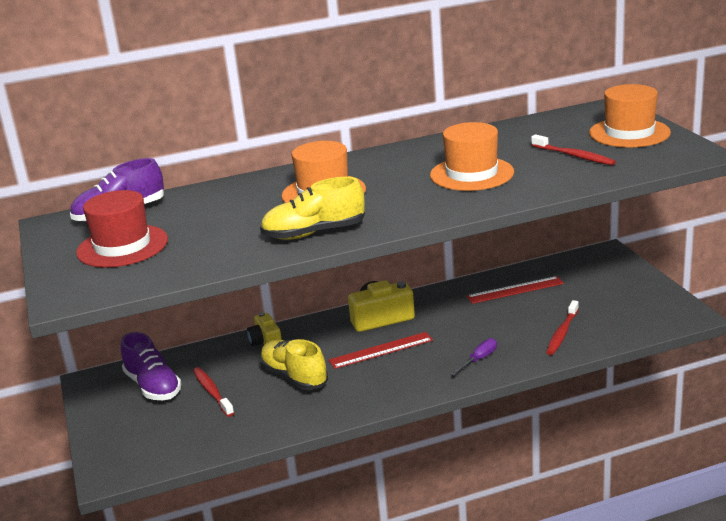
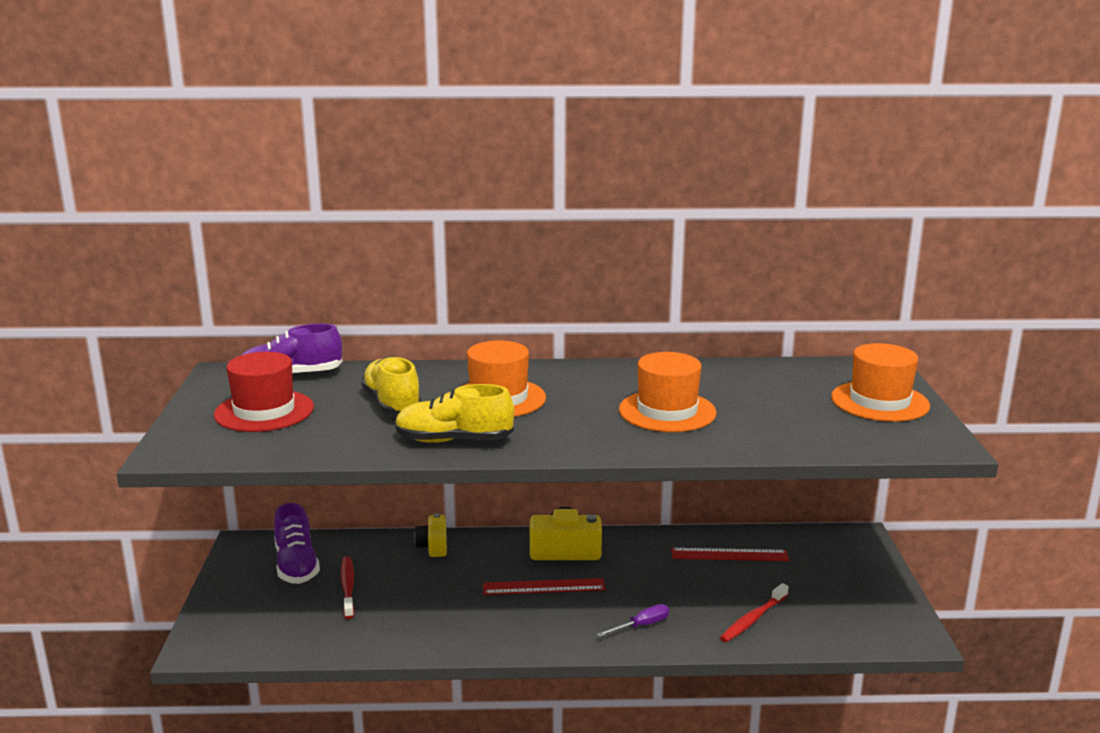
camera: 15 degrees right, 5 degrees down
yellow shoe [260,339,328,390] -> yellow shoe moved to [361,356,422,415]
red toothbrush [531,135,616,165] -> none

